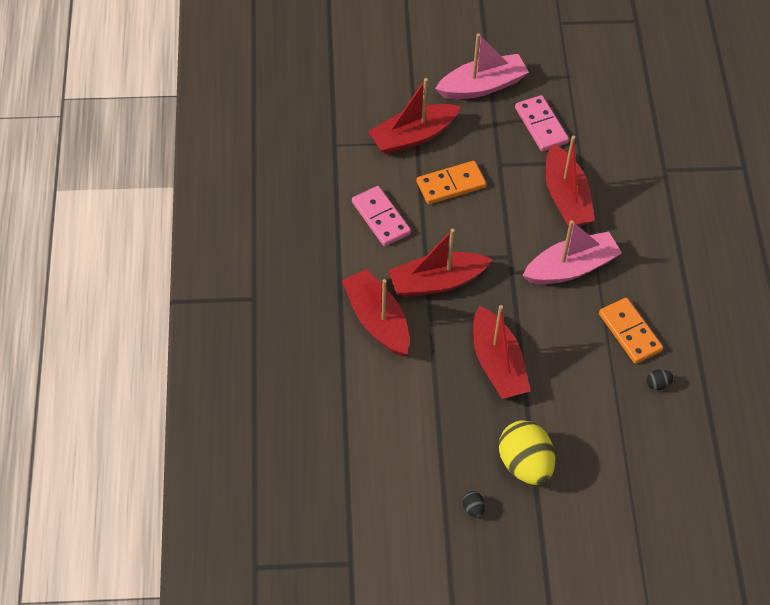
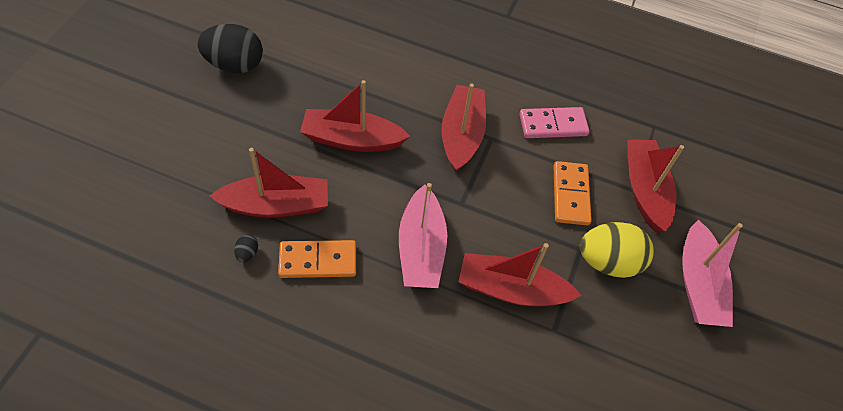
camera: 110 degrees right, 0 degrees up
red boat [341,269,410,356] -> red boat moved to [209,148,328,218]
black egg [462,491,485,518] -> black egg [197,24,263,73], size x2.48
yellow egg [499,420,555,485] -> yellow egg moved to [580,222,654,278]
pink domino [515,95,569,151] -> none

